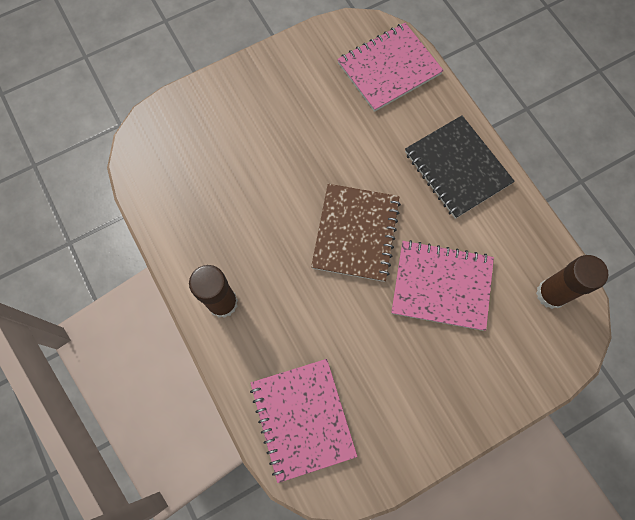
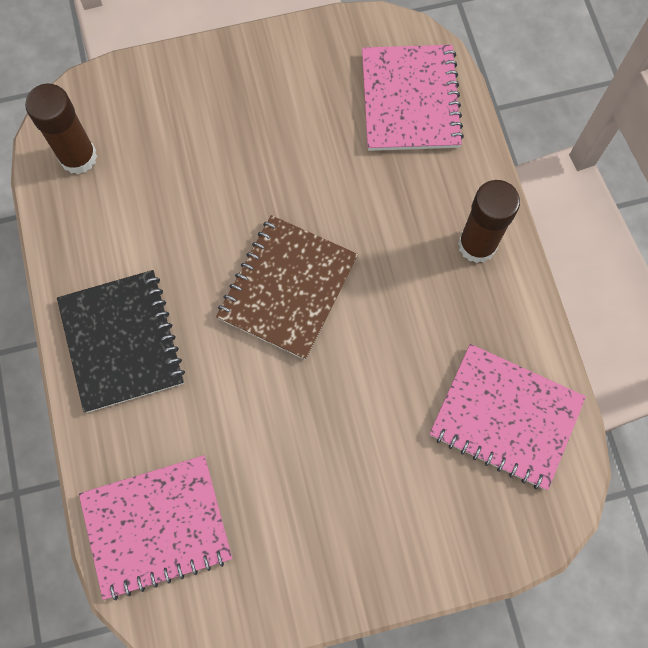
camera: 165 degrees left, 0 degrees up
pink notebook [391,240,494,331] -> pink notebook moved to [429,344,586,490]

